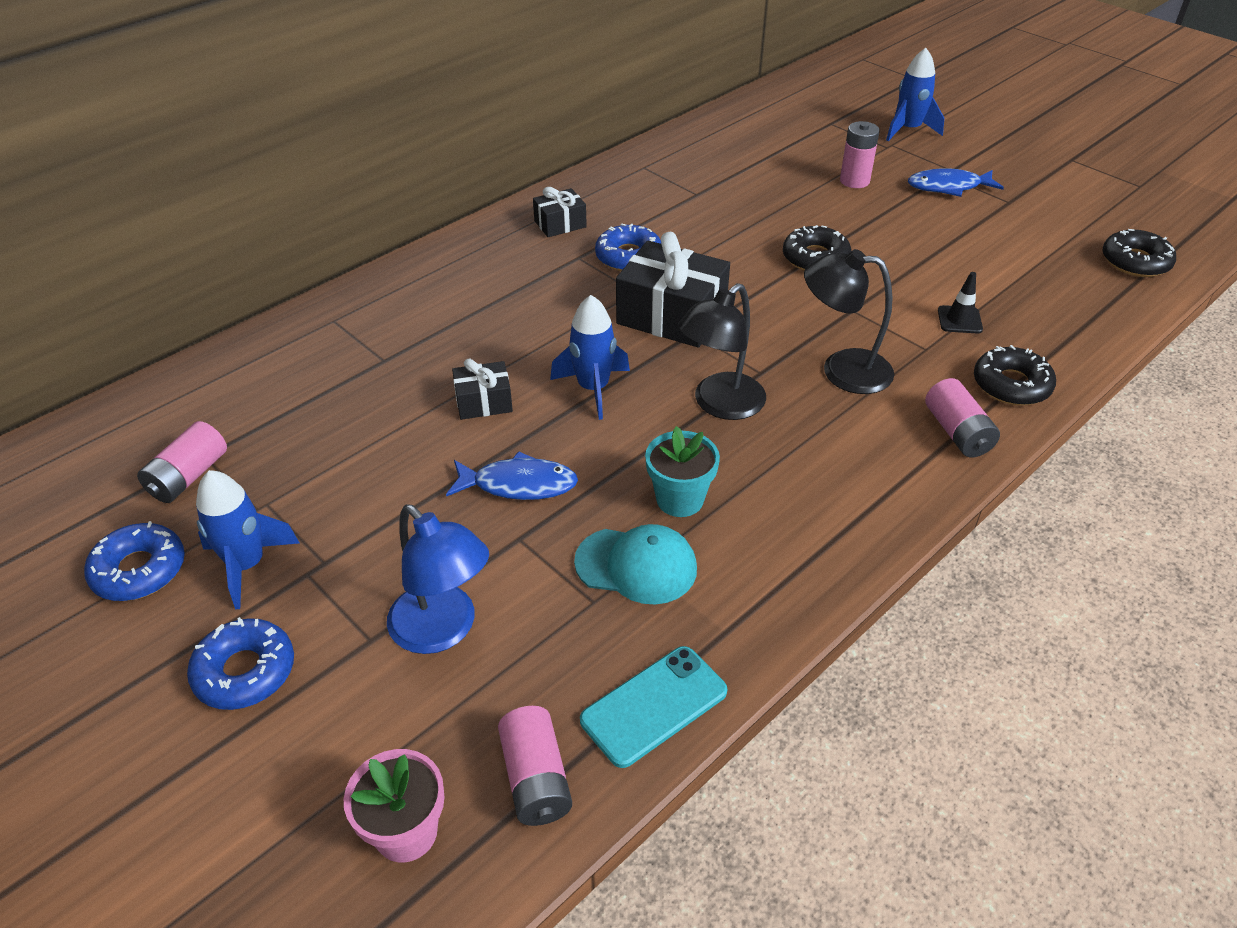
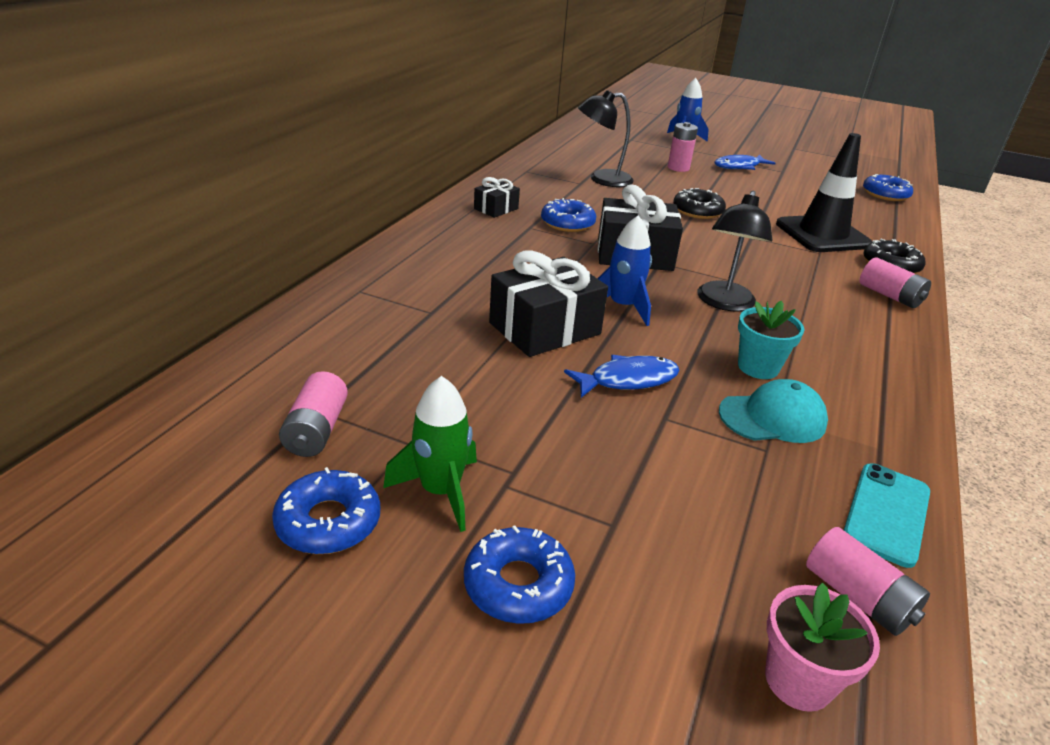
camera: 25 degrees left, 10 degrees down
blue rocket [196,470,299,609] -> green rocket [383,376,477,532]
blue lamp [387,504,489,654] -> none
black gift [452,359,513,420] -> black gift [489,251,608,357], size x1.89
black lamp [804,249,894,394] -> black lamp moved to [578,90,634,187]
black traffic cone [938,272,983,334] -> black traffic cone [776,133,873,252], size x2.44
black donut [1103,229,1176,277] -> blue donut [863,174,913,201]

